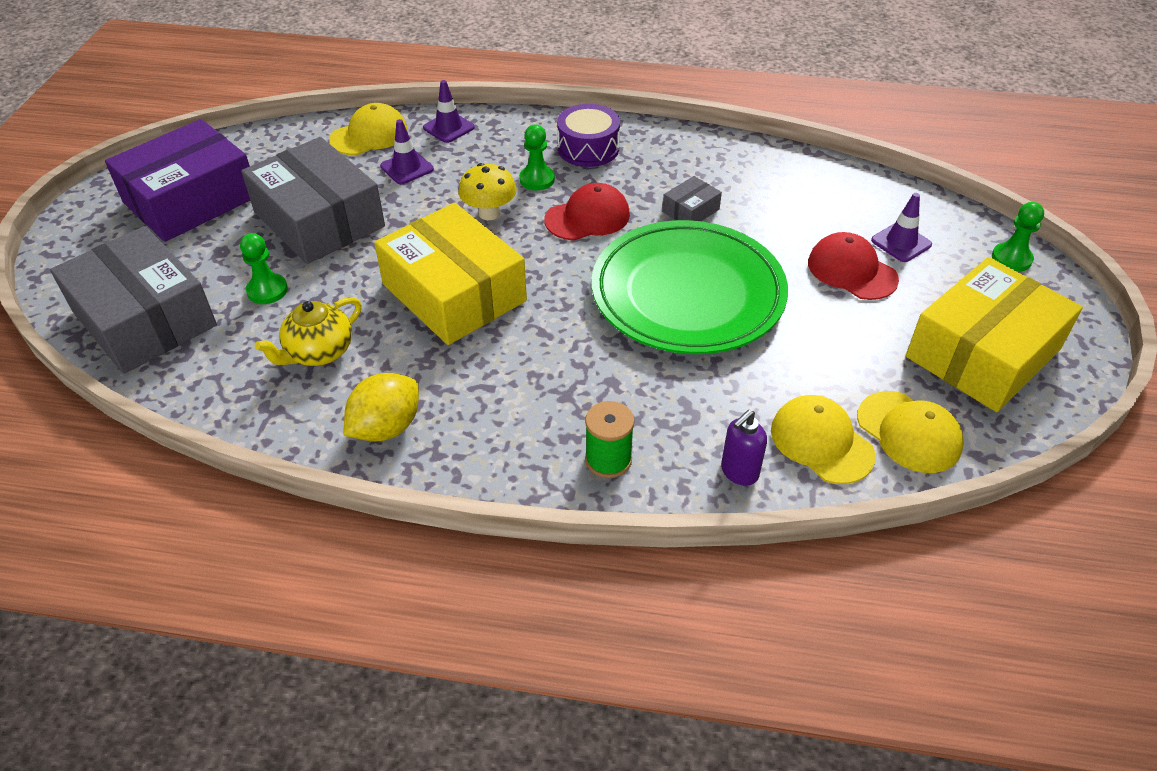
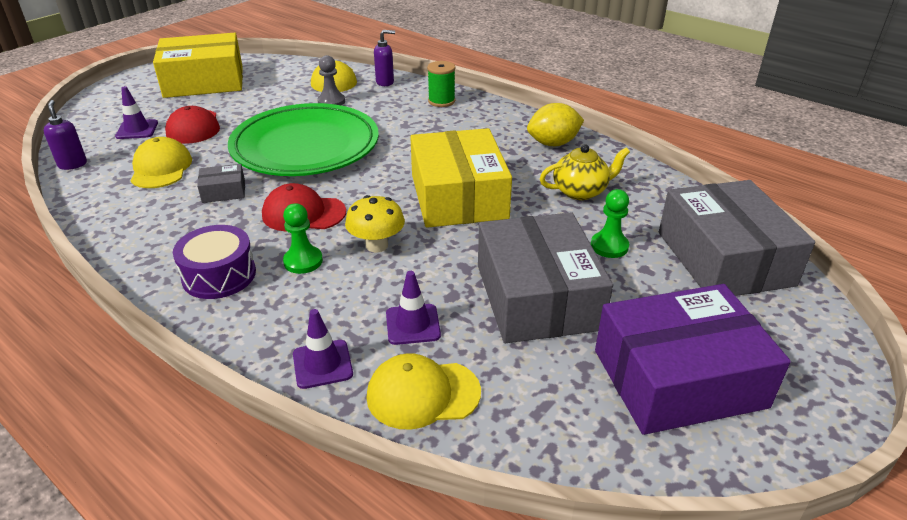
camera: 150 degrees left, 10 degrees down
yellow cap [857,391,963,473] -> yellow cap moved to [130,137,192,188]
green pawn [992,202,1044,272] -> none
none -> purple soap dispenser [44,100,87,170]
none -> grey pawn [317,55,345,106]

